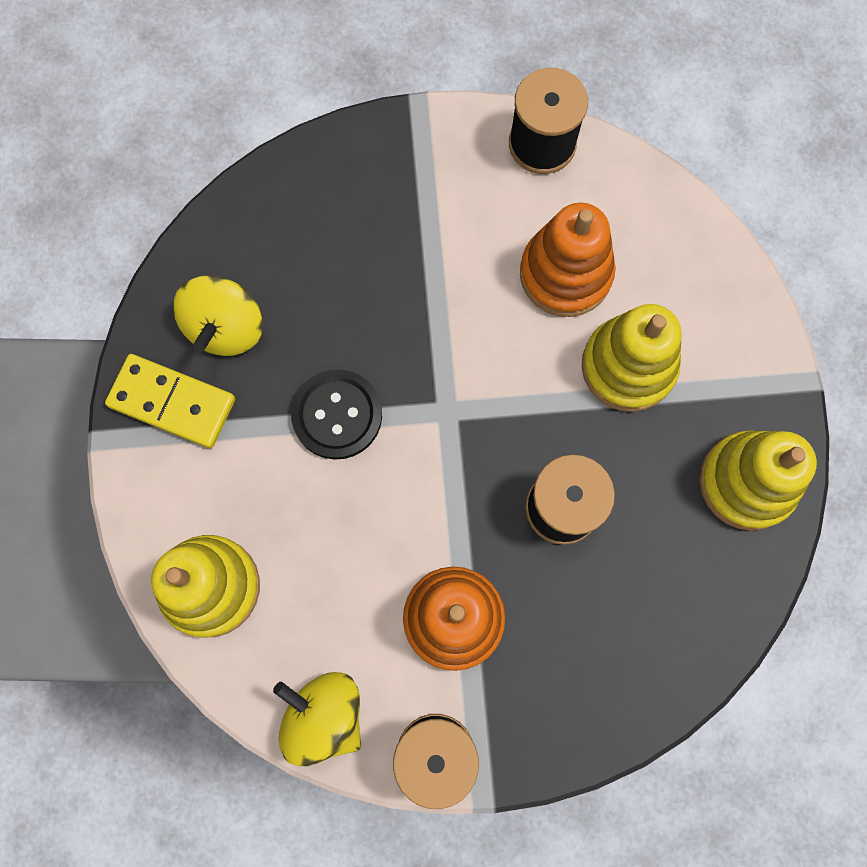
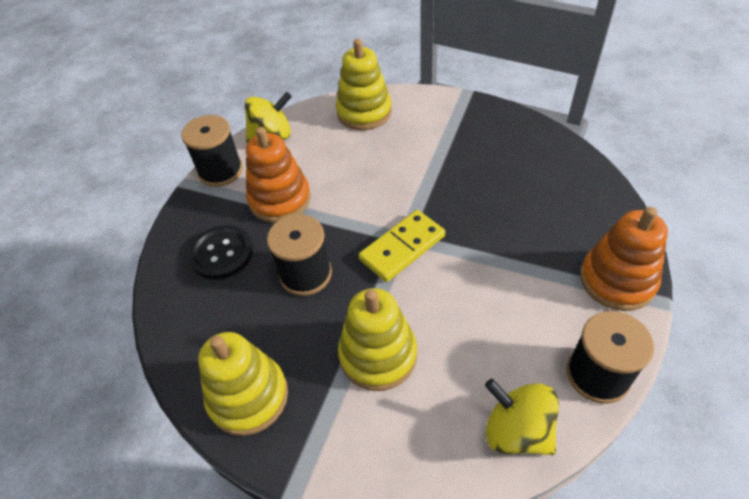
camera: 120 degrees right, 25 degrees down
yellow domino [105,354,235,448] -> yellow domino moved to [358,210,445,282]
yellow spinning top [173,275,263,356] -> yellow spinning top moved to [485,379,559,455]
black button [291,369,382,460] -> black button moved to [188,225,253,280]
orange stacking toy [520,203,616,317] -> orange stacking toy moved to [580,207,668,311]

